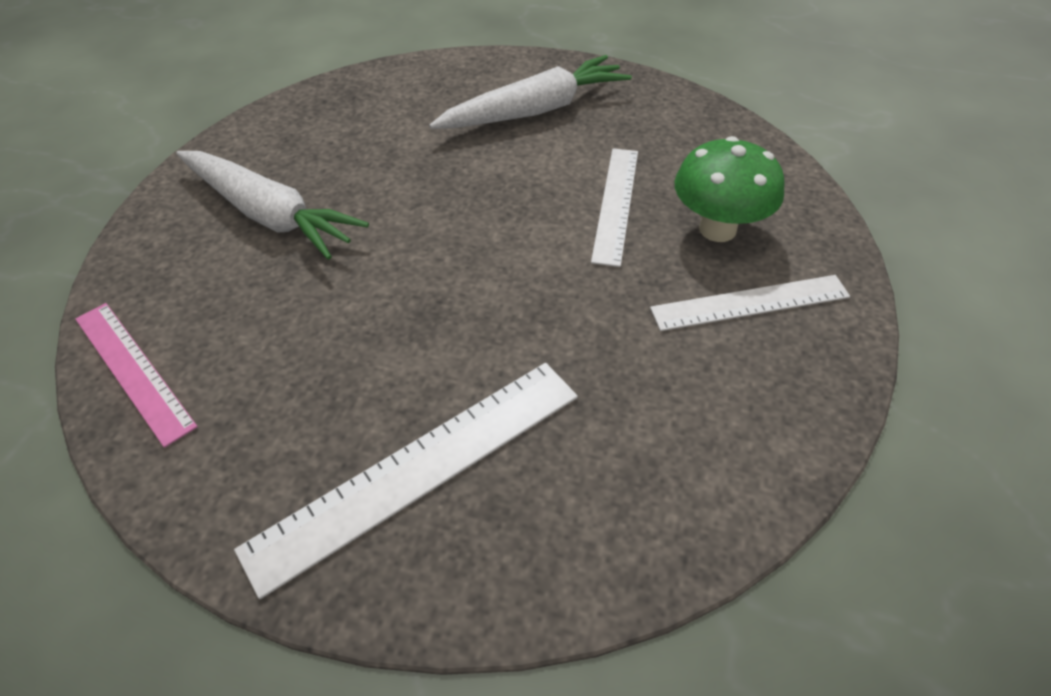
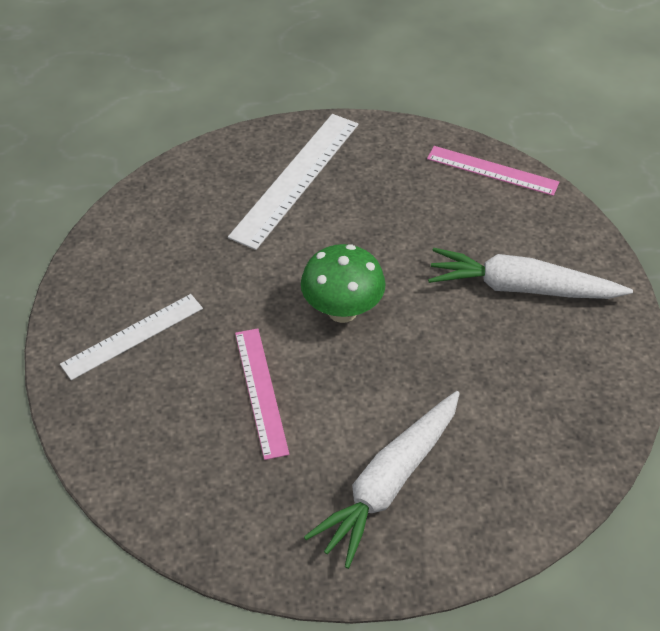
camera: 155 degrees right, 0 degrees up
white ruler [591,148,638,267] -> pink ruler [235,328,289,460]
green mushroom [675,136,785,242] -> green mushroom moved to [301,244,386,323]

